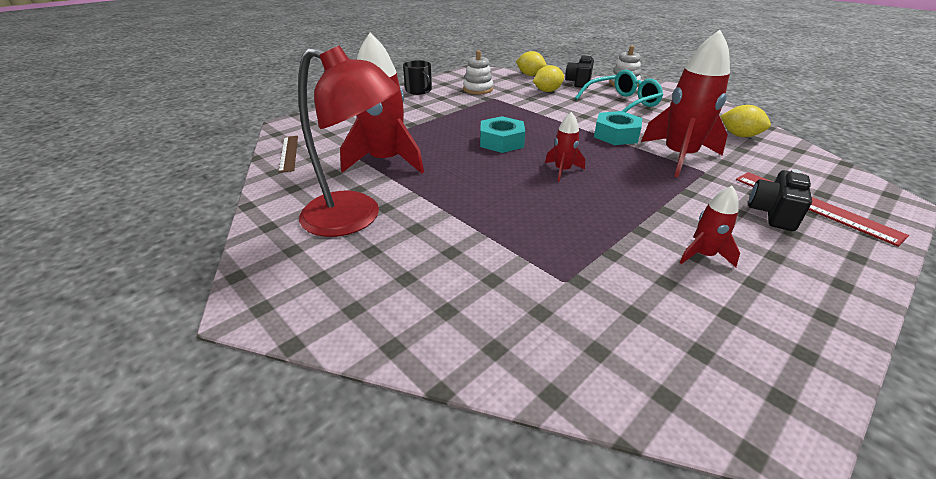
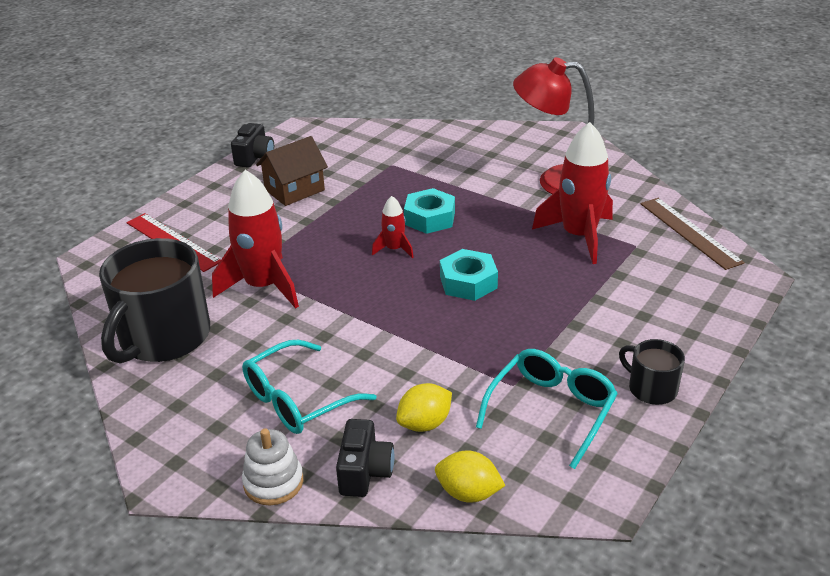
camera: 170 degrees right, 0 degrees up
brown ruler [278,136,298,173] -> brown ruler [640,198,745,270], size x1.51
white stacking toy [463,50,493,94] -> turquoise glasses [476,349,618,469]
turquoise nut [594,111,642,145] -> turquoise nut moved to [404,188,455,234]
red rocket [679,186,740,267] -> brown house [256,136,328,206]
yellow lemon [720,105,771,137] -> black mug [99,238,210,364]
black camera [748,169,812,231] -> black camera moved to [231,123,274,168]

